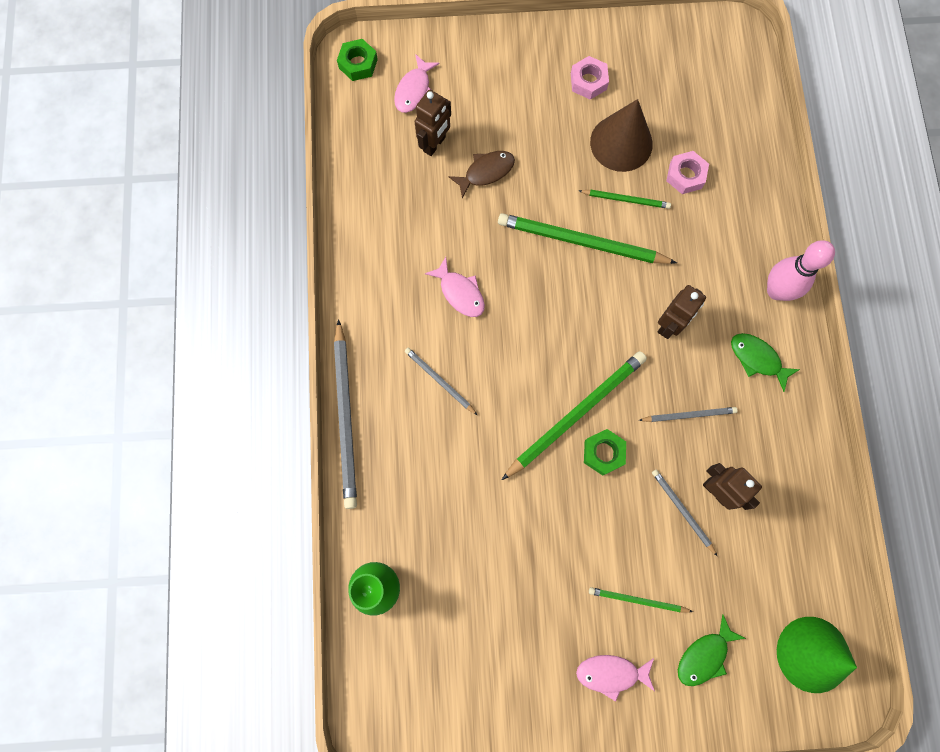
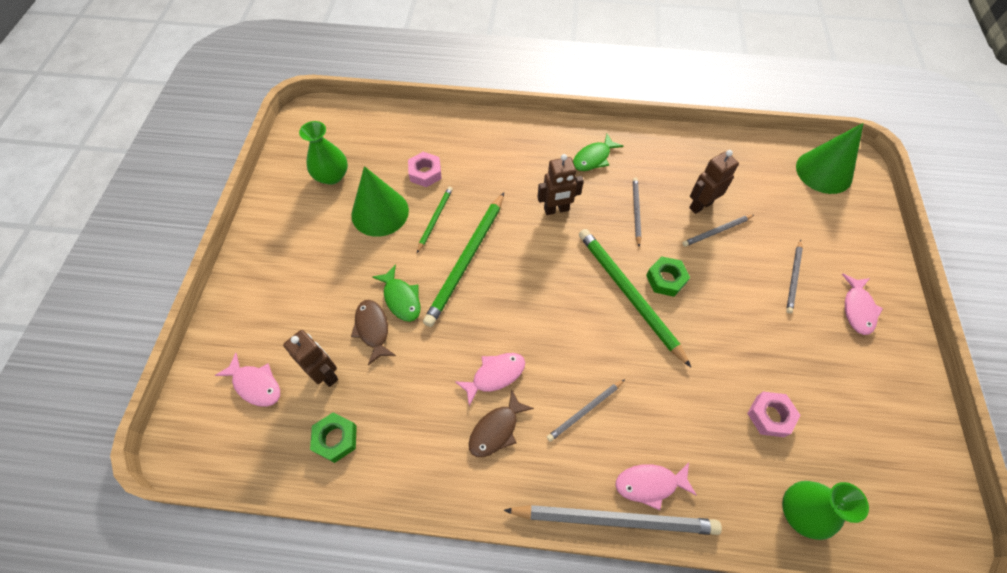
camera: 80 degrees left, 15 degrees down
green nut [337,39,378,81] -> green nut moved to [310,413,357,463]
pink nut [571,56,609,100] -> pink nut moved to [747,392,801,437]
green pencil [589,587,693,613] -> grey pencil [786,240,803,313]
brown cone [590,99,653,172] -> green cone [351,166,409,237]
brown robot [658,285,706,339] -> brown robot turned 120 degrees clockwise [537,154,584,215]
green fish [678,614,746,686] -> green fish moved to [372,264,420,322]
pink bowling pin [767,240,835,301] -> none
none -> green vase [299,121,348,185]
none -> brown fish [469,389,534,457]
none -> pink fish [615,463,697,510]

